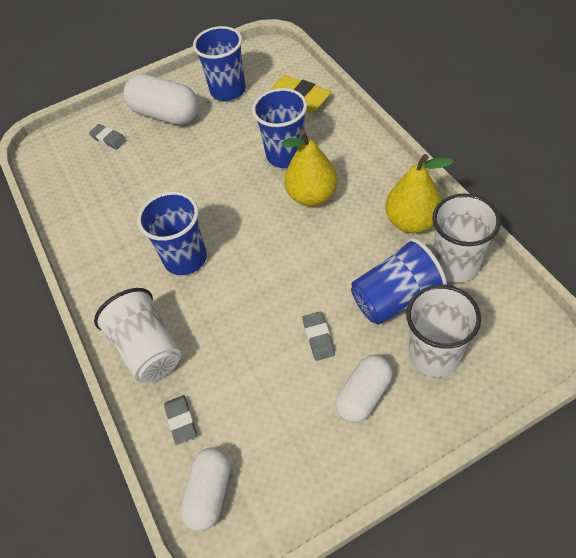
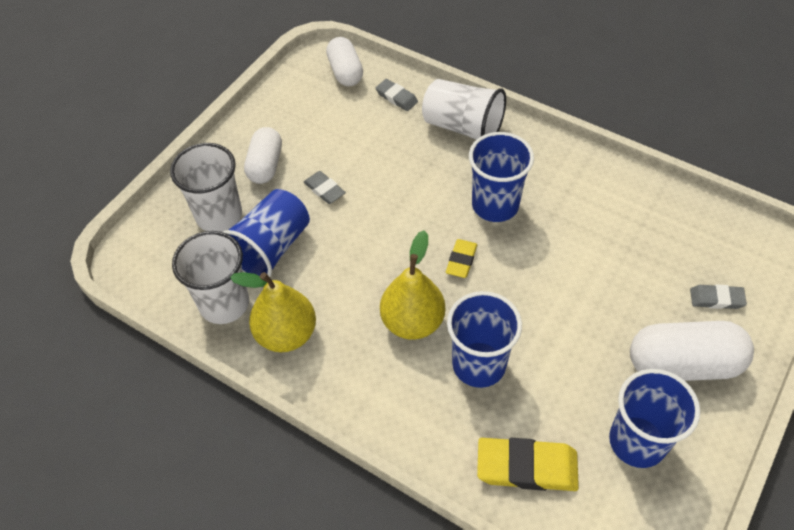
camera: 145 degrees right, 0 degrees up
none -> yellow eraser [446,239,477,278]

